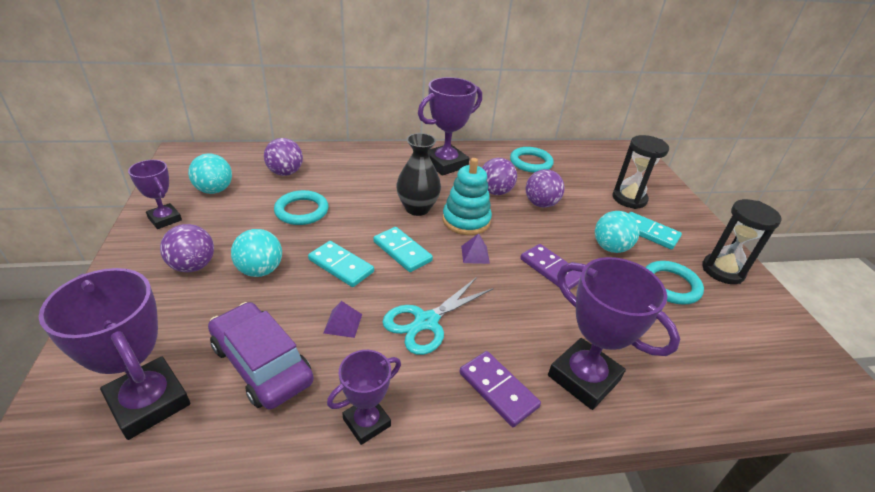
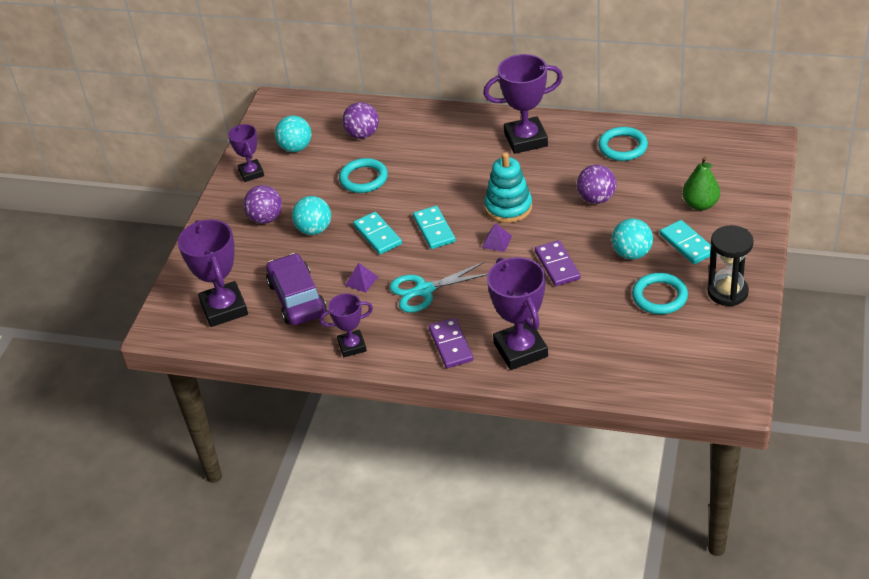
camera: 30 degrees right, 5 degrees up
black vase [396,133,441,216] -> none
purple ball [482,158,517,195] -> none
black hourglass [613,135,669,209] -> green pear [682,157,720,210]

